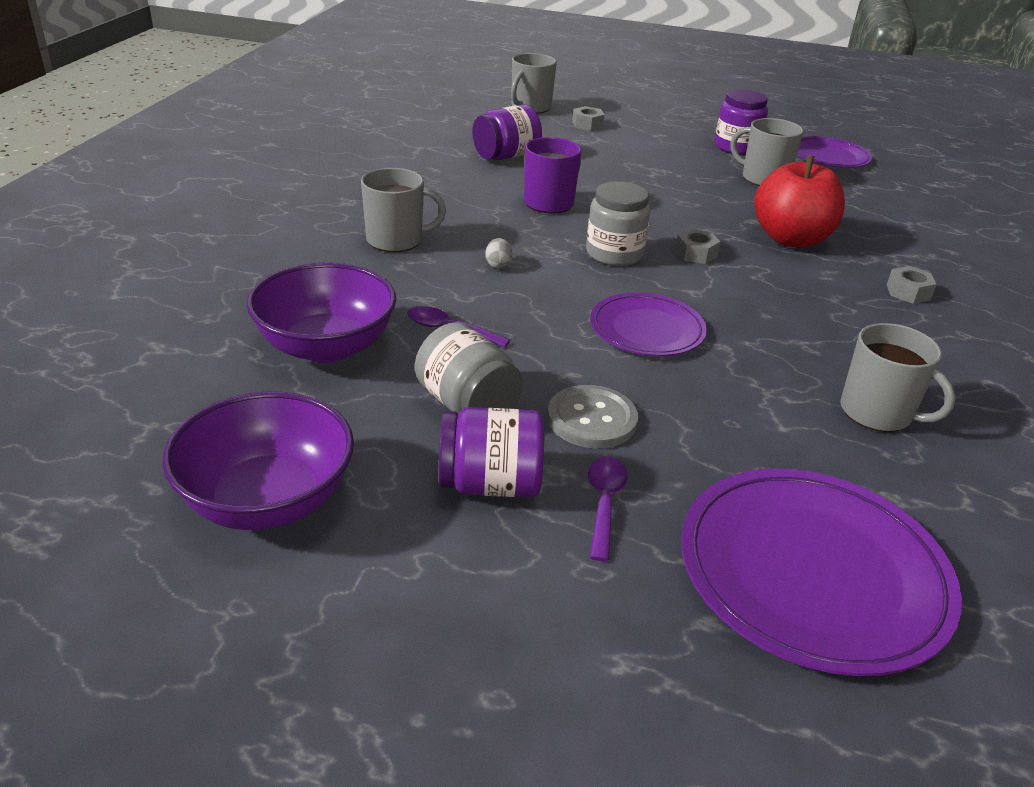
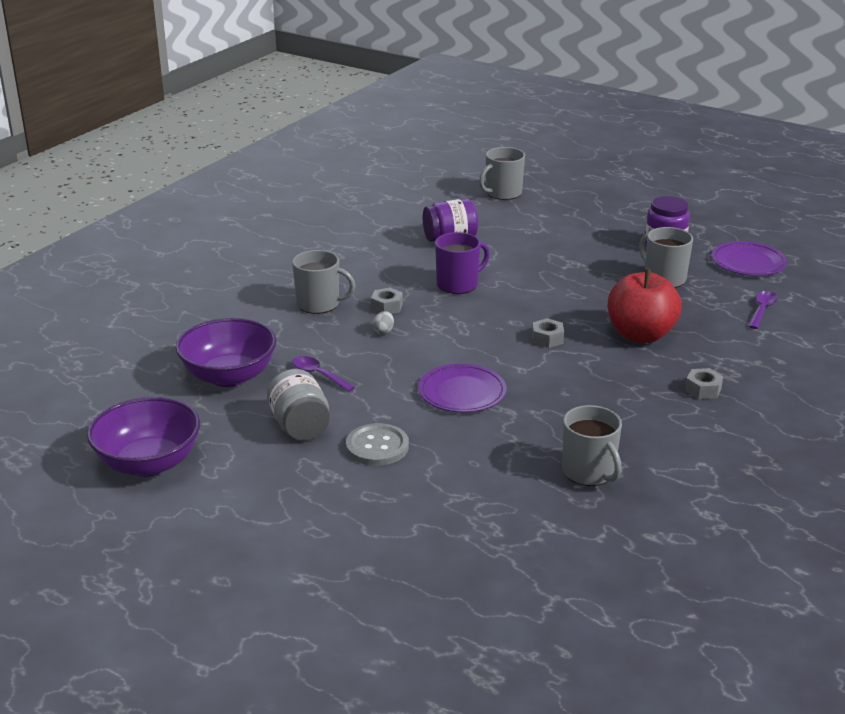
camera: 20 degrees right, 5 degrees down
purple jar [439,407,544,497] -> none
grey nut [572,106,604,131] -> grey nut moved to [371,288,403,314]
grey jar [586,181,650,266] -> none
purple spoon [588,457,628,561] -> purple spoon moved to [748,291,778,329]
purple plate [681,469,962,676] -> none

